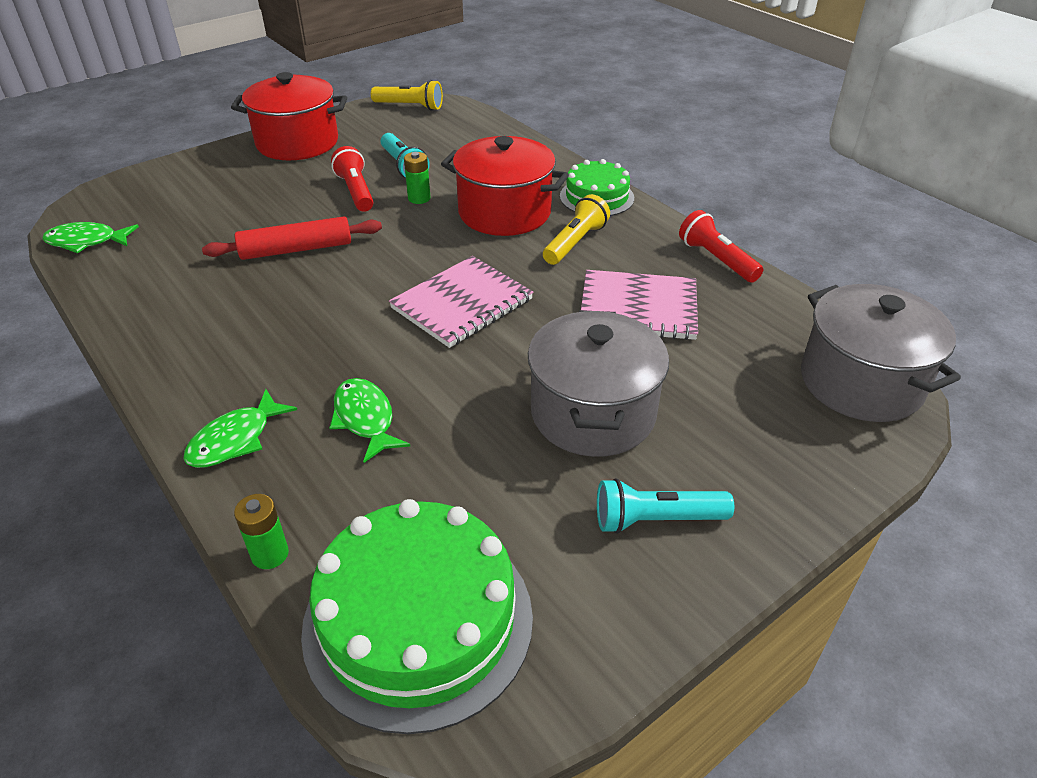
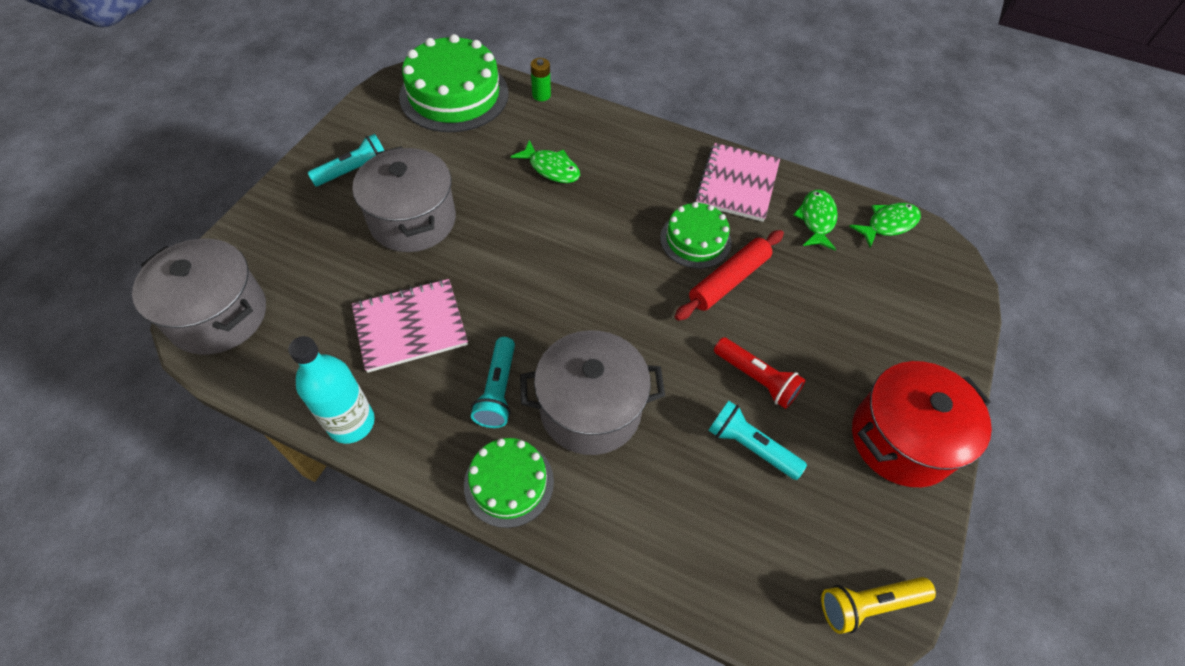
camera: 150 degrees right, 15 degrees up
green fish [183,389,297,468] -> green fish moved to [793,190,838,251]
pink notebook [389,256,533,348] -> pink notebook moved to [695,143,780,222]
green battery [404,152,431,204] -> none
red pot [441,136,569,236] -> grey pot [520,330,665,455]
yellow flashlight [543,194,610,265] -> turquoise flashlight [471,337,515,428]
red flashlight [679,210,763,283] -> turquoise bottle [288,336,375,444]
none -> green cake [660,202,731,268]

